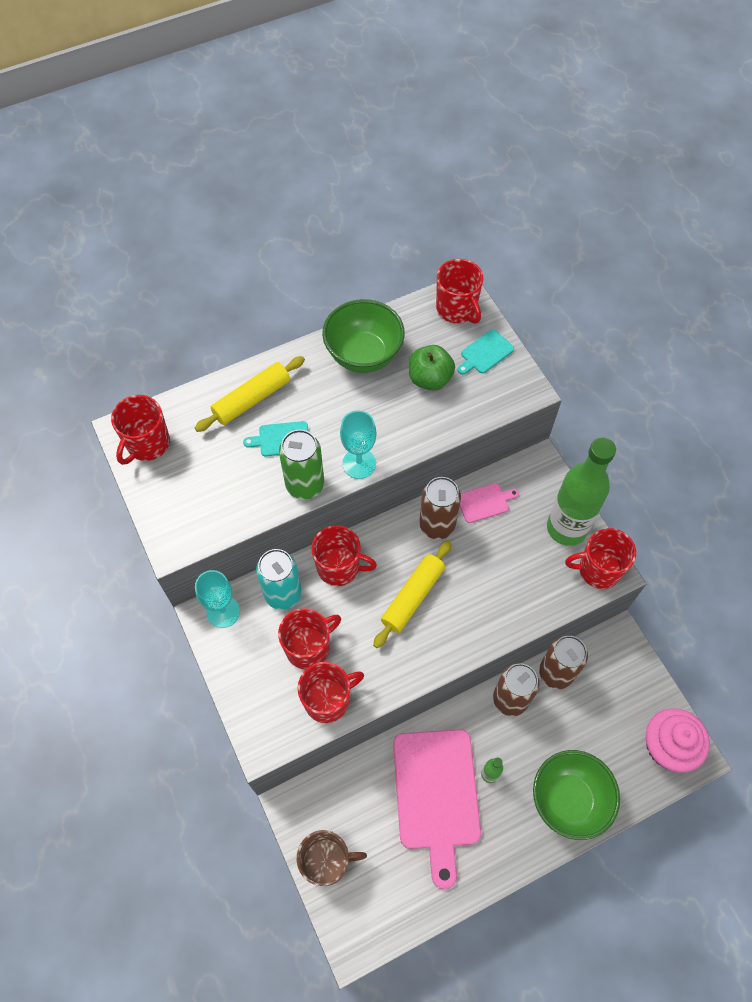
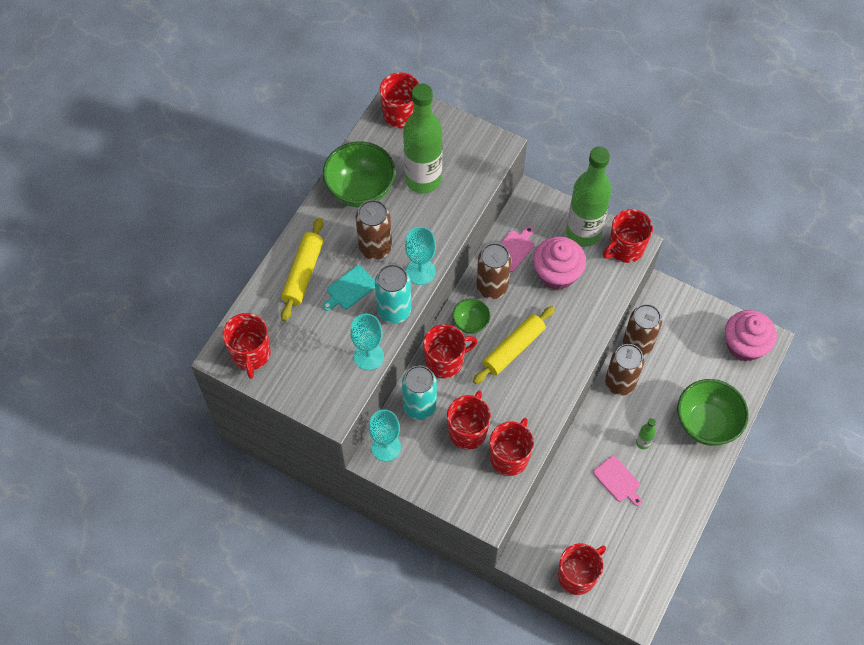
camera: 35 degrees left, 0 degrees up
green can [279,430,324,500] -> turquoise can [375,264,411,324]
brown mug [297,830,367,886] -> red mug [558,543,606,595]
yellow rolling pin [373,541,452,648] -> yellow rolling pin turned 45 degrees clockwise [473,306,555,384]
pink cutting board [393,729,481,889] -> pink cutting board [593,456,642,506], size x0.44
green apple [409,345,455,390] -> green bottle [403,84,443,193]
turquoise cutting board [457,329,514,375] -> none
none -> turquoise goblet [350,314,384,370]
none -> brown can [356,200,392,260]
none -> green bowl [452,298,490,334]
none -> pink cupcake [533,237,586,290]

